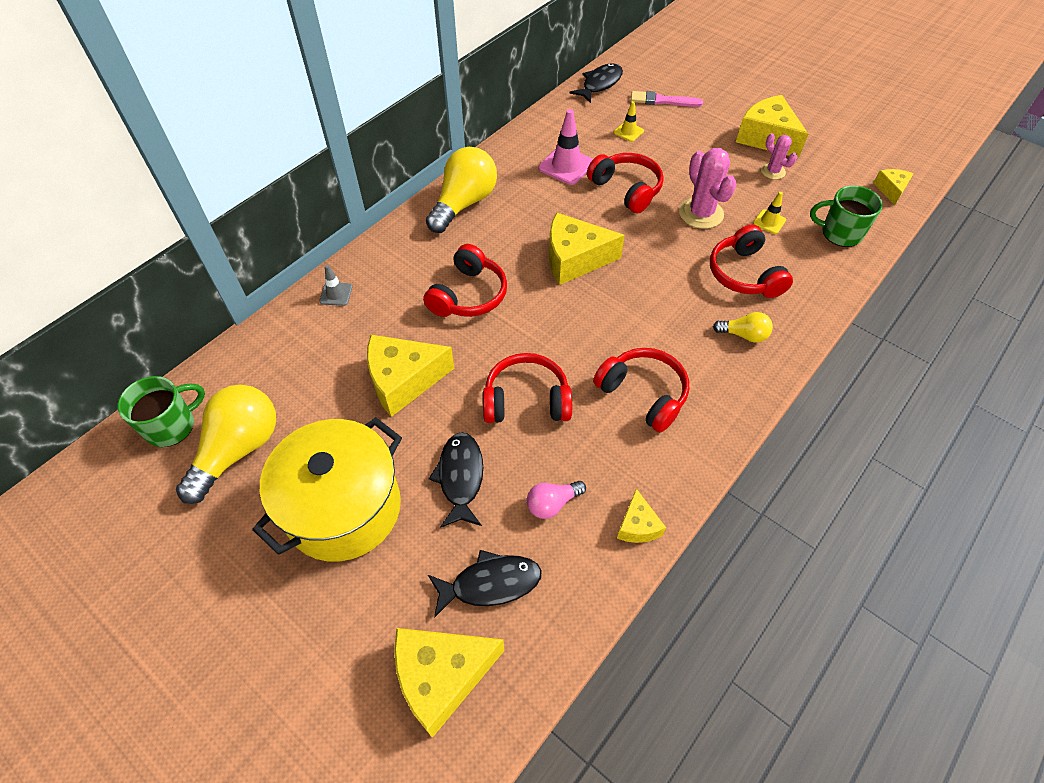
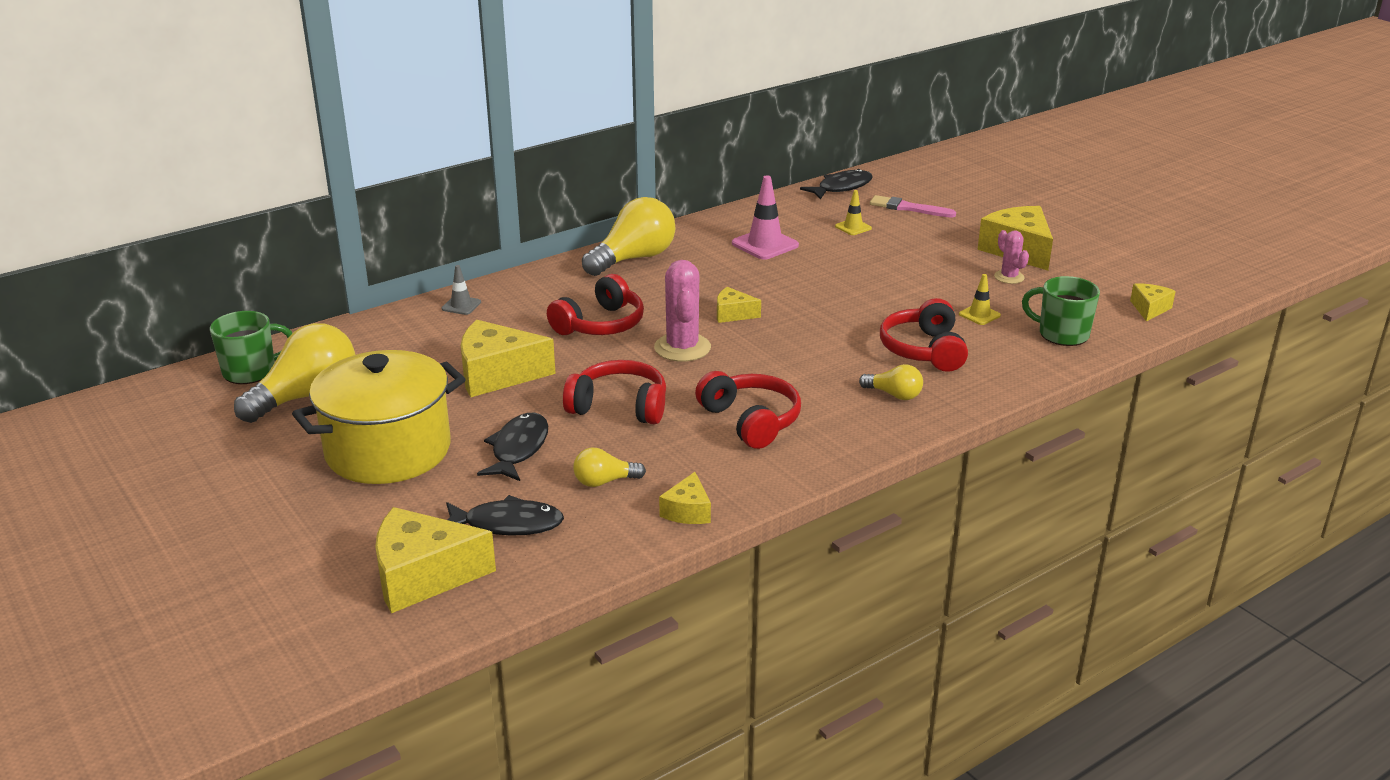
camera: 15 degrees right, 25 degrees down
pink light bulb [527,481,586,519] -> yellow light bulb [573,448,646,487]
yellow cheese [549,212,625,285] -> yellow cheese [717,287,761,323], size x0.53
red headphones [587,153,664,214] -> none
pink cactus [679,148,737,229] -> pink cactus moved to [654,260,711,362]

